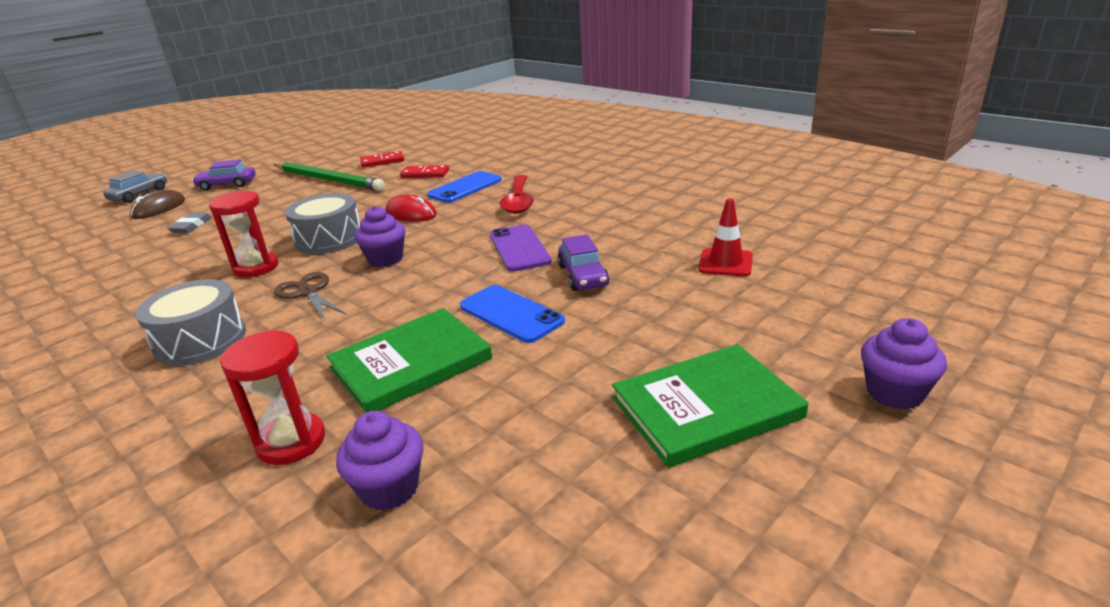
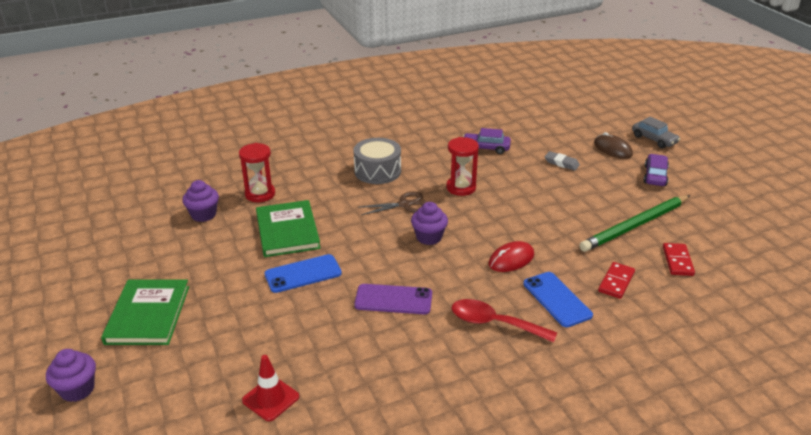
camera: 110 degrees right, 5 degrees up
grey drum [285,193,360,254] -> none
purple car [557,234,609,291] -> purple car moved to [463,128,511,154]

